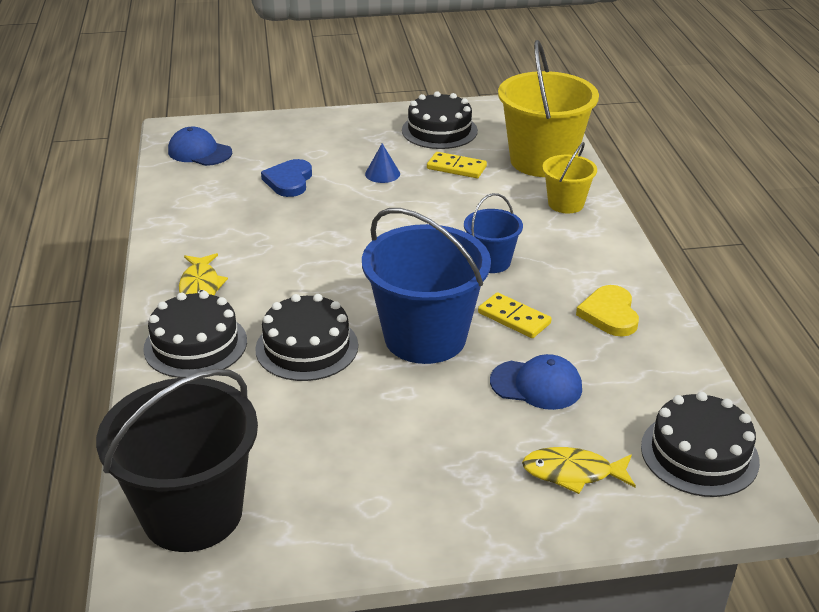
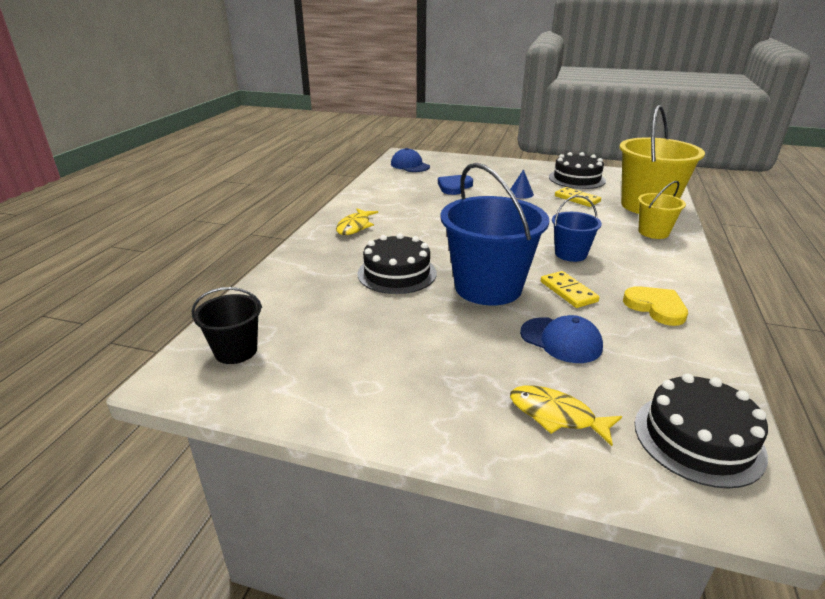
camera: 25 degrees right, 5 degrees down
black bucket [96,369,258,552] -> black bucket [192,287,262,364], size x0.52
black cake [143,291,247,378] -> none
yellow heart [576,285,639,337] -> yellow heart turned 120 degrees clockwise [623,286,688,326]

